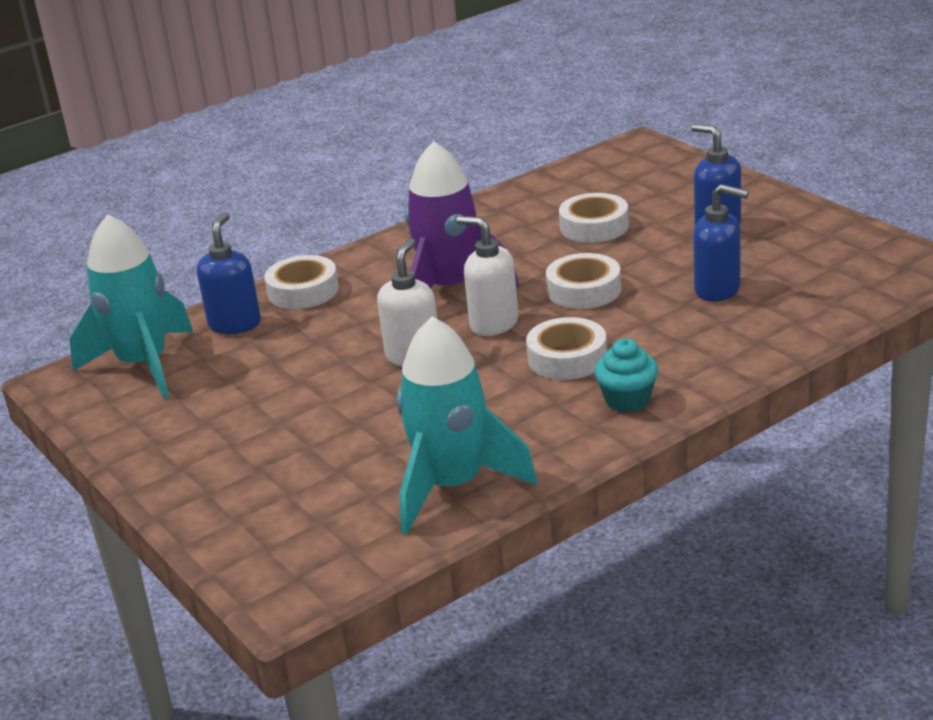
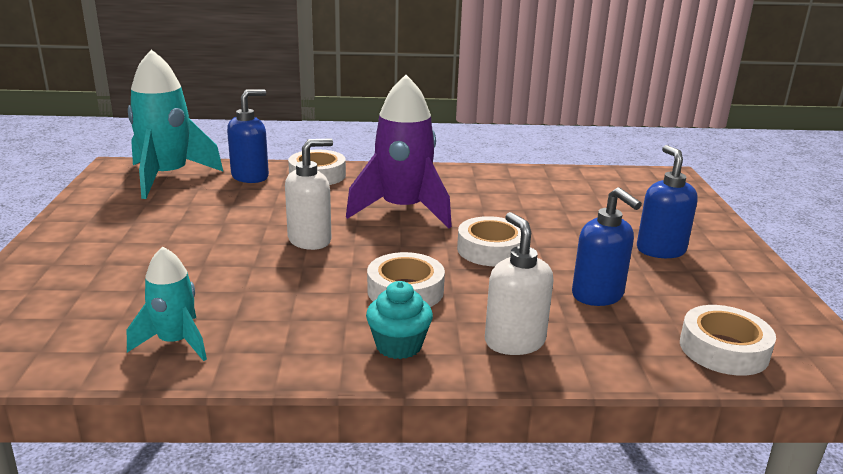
camera: 30 degrees right, 5 degrees down
turquoise rocket [397,316,537,534] -> turquoise rocket [127,247,207,361], size x0.56
white soap dispenser [456,216,519,336] -> white soap dispenser moved to [485,212,553,355]
white tape [559,193,629,243] -> white tape moved to [680,305,776,376]

